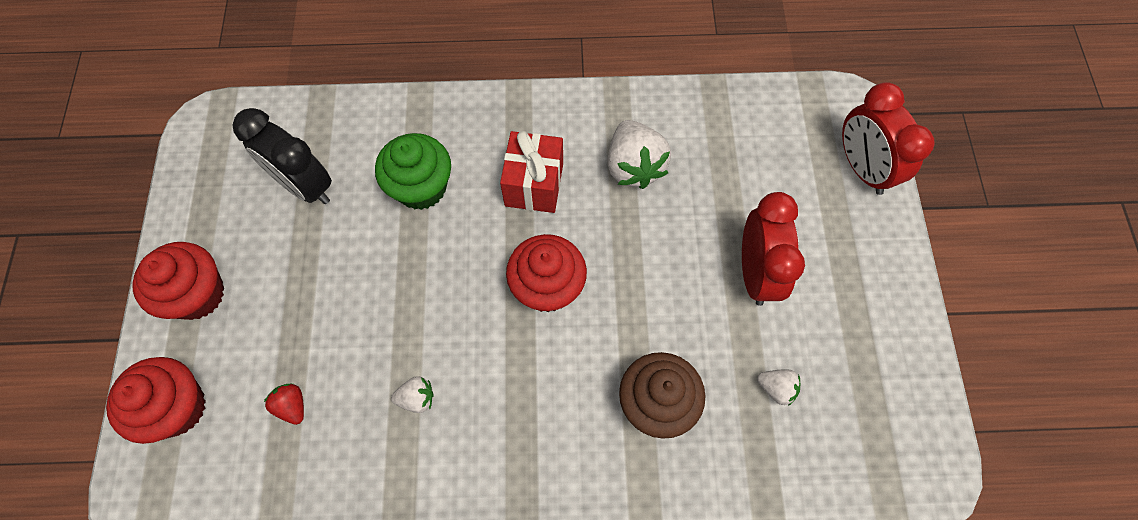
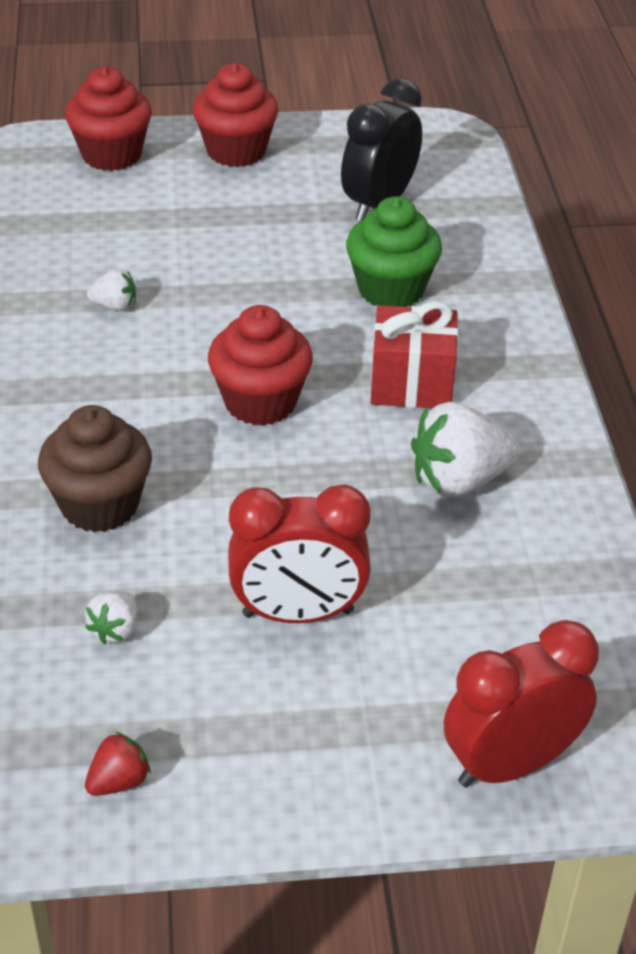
camera: 85 degrees right, 25 degrees down
red strawberry [264,384,304,425] -> red strawberry moved to [85,732,151,796]
white strawberry [391,376,434,413] -> white strawberry turned 75 degrees counterclockwise [87,269,136,311]

